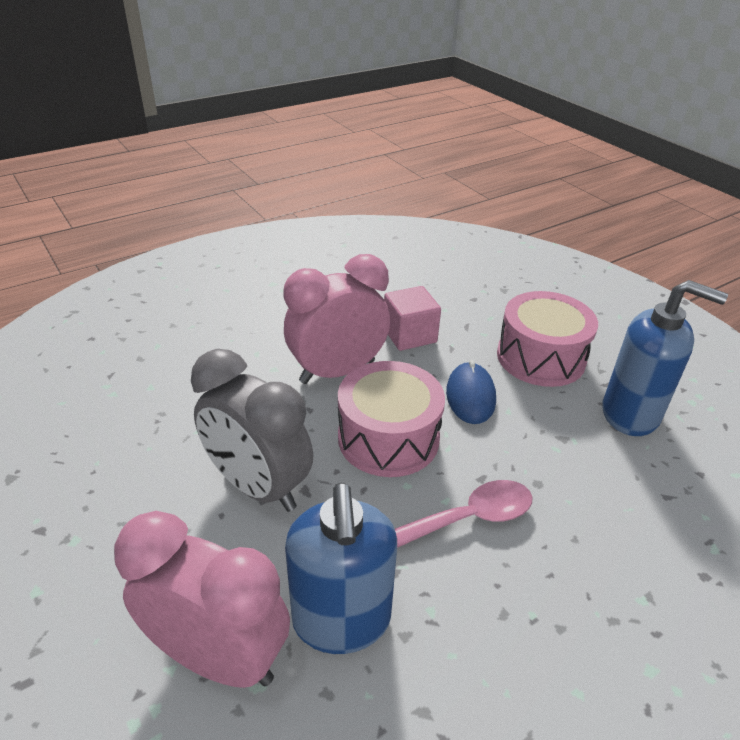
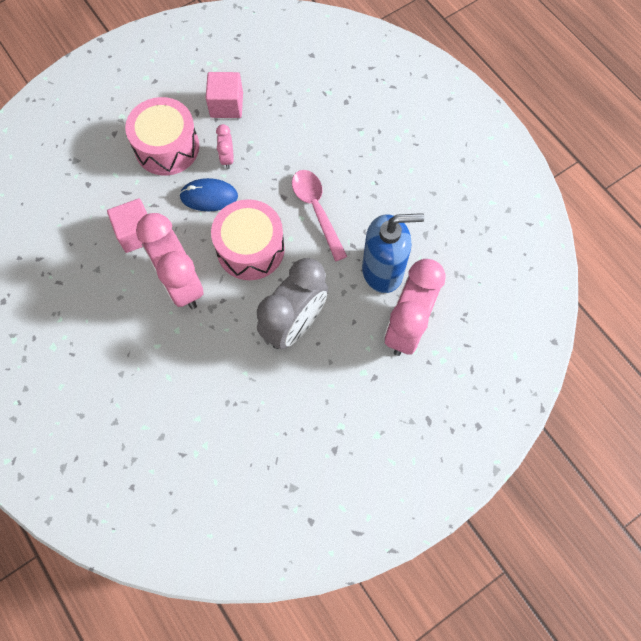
camera: 90 degrees left, 30 degrees up
blue soap dispenser [602,280,728,436] -> pink cube [206,72,243,118]
none -> pink clock [216,124,234,169]

